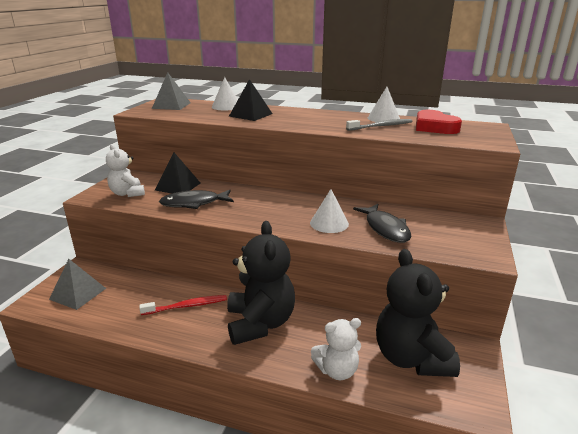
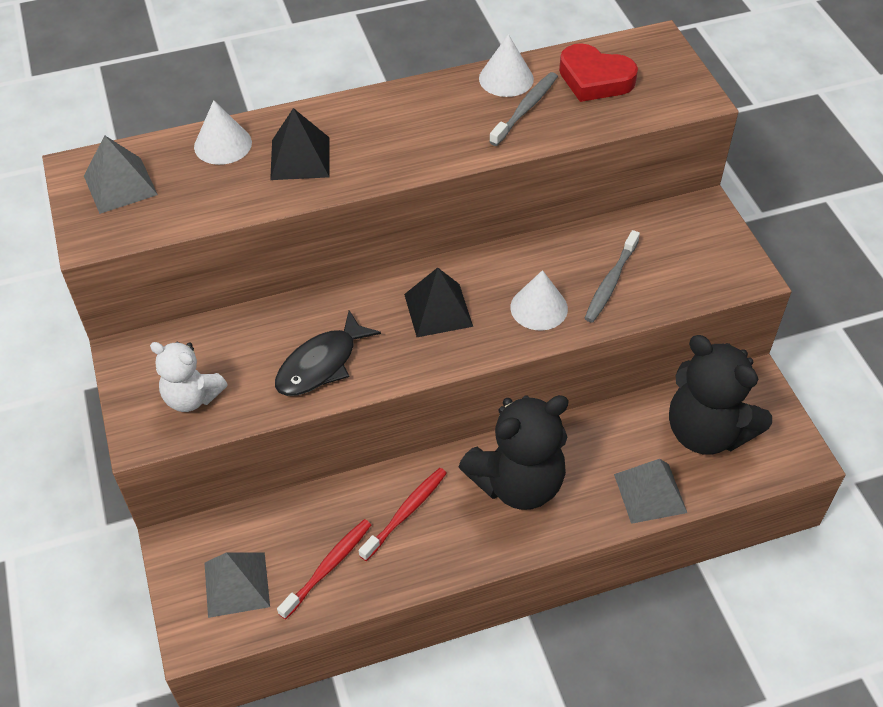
camera: 35 degrees left, 25 degrees up
black pyramid [155,153,201,194] -> black pyramid moved to [404,268,473,337]
black teddy bear [227,221,295,345] -> black teddy bear turned 105 degrees clockwise [459,395,569,510]
white teddy bear [311,318,361,380] -> grey pyramid [614,459,687,524]
black fish [353,204,411,243] -> grey toothbrush [584,230,640,323]
none -> red toothbrush [277,519,371,620]

